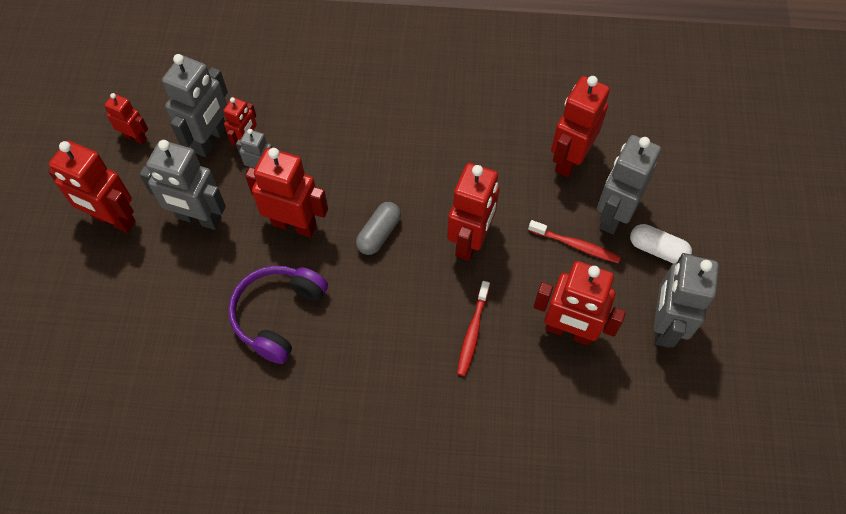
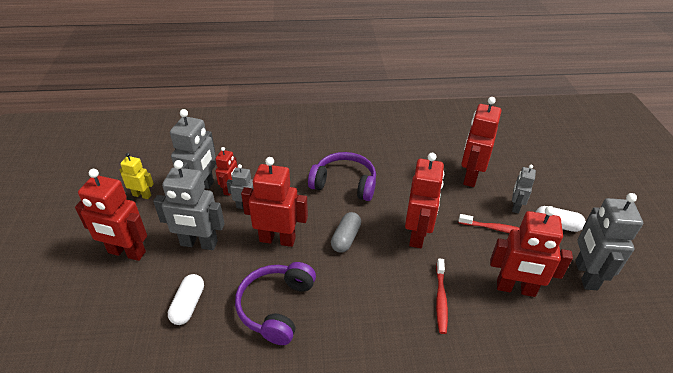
camera: 10 degrees left, 20 degrees down
red robot [105,93,148,145] -> yellow robot [120,153,154,199]
grey robot [597,135,661,234] -> grey robot [512,165,536,213], size x0.56
none -> white capsule [168,274,204,325]
none -> purple headphones [308,152,376,201]

